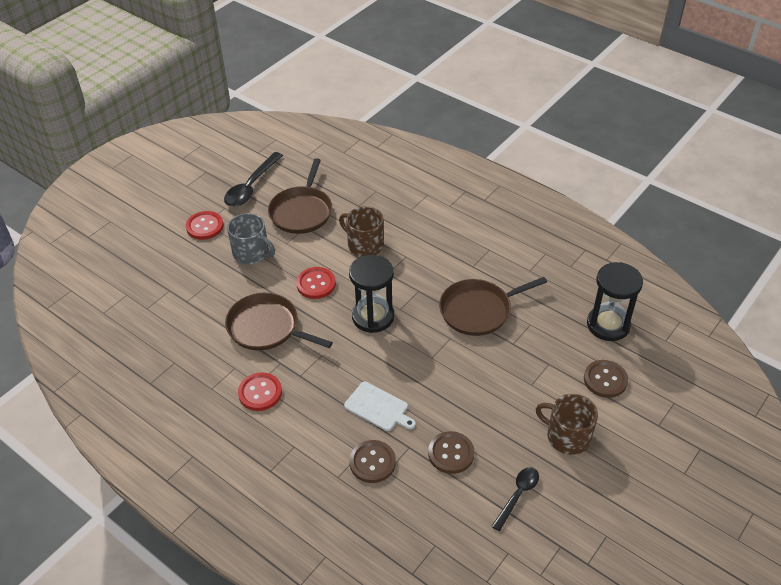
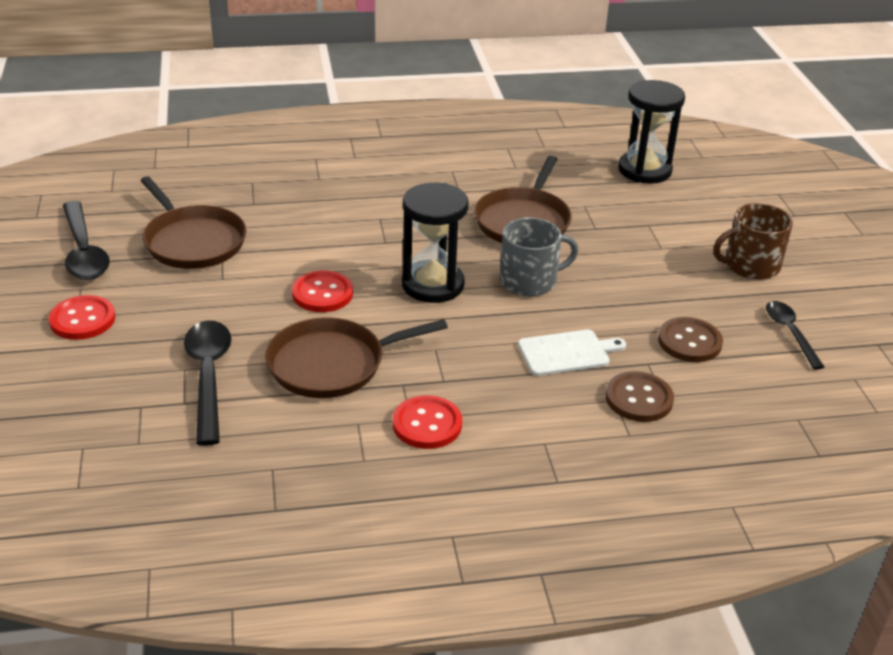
camera: 50 degrees left, 10 degrees down
grey mug [227,213,275,264] -> grey mug moved to [500,217,579,296]
brown mug [339,206,384,257] -> none
brown button [584,360,628,398] -> none
none -> black spoon [184,321,231,446]

